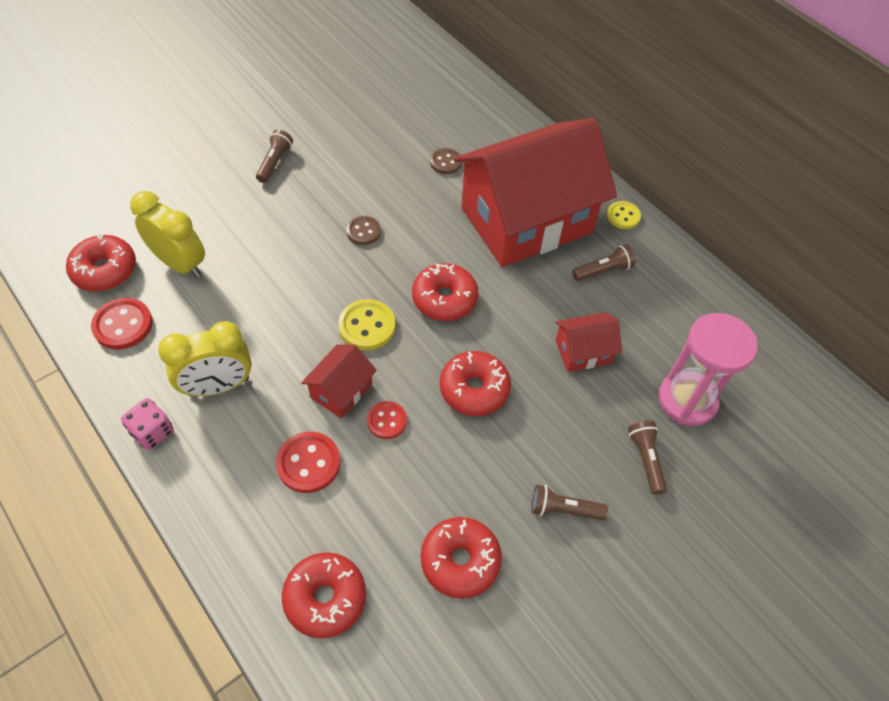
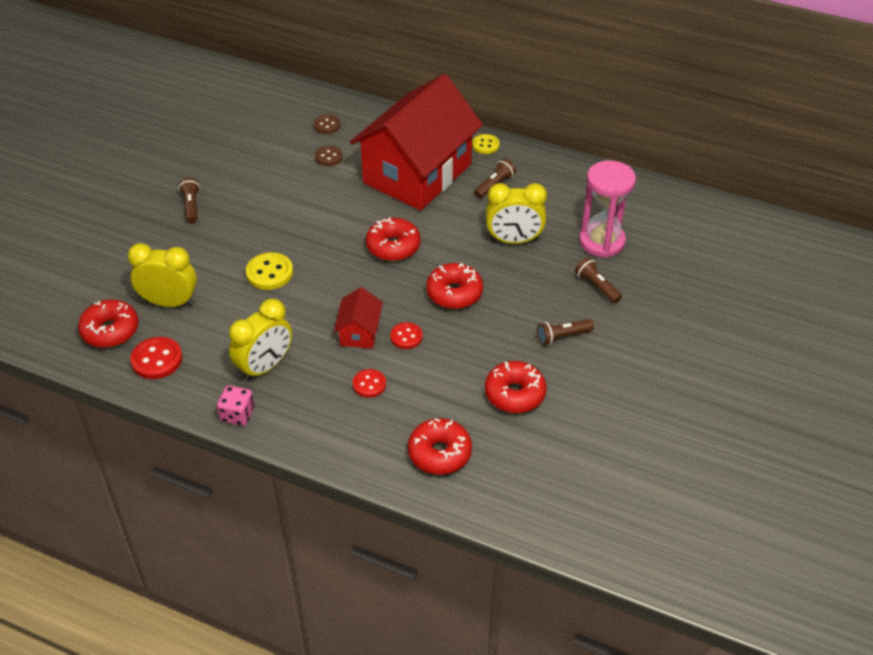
camera: 25 degrees left, 10 degrees down
red button [276,432,340,493] -> red button [353,369,386,398], size x0.65
yellow button [338,299,395,351] -> yellow button moved to [246,252,293,290]
brown button [347,216,381,245] -> brown button moved to [314,115,341,134]
red house [555,312,622,372] -> yellow clock [486,183,547,244]

